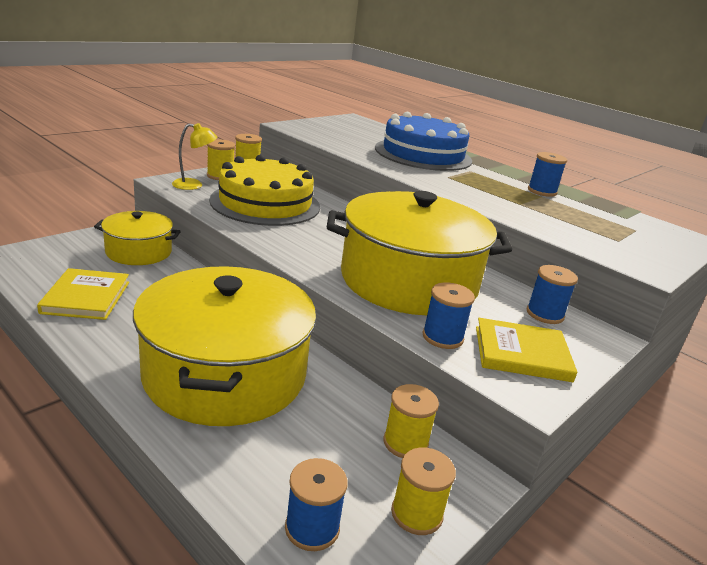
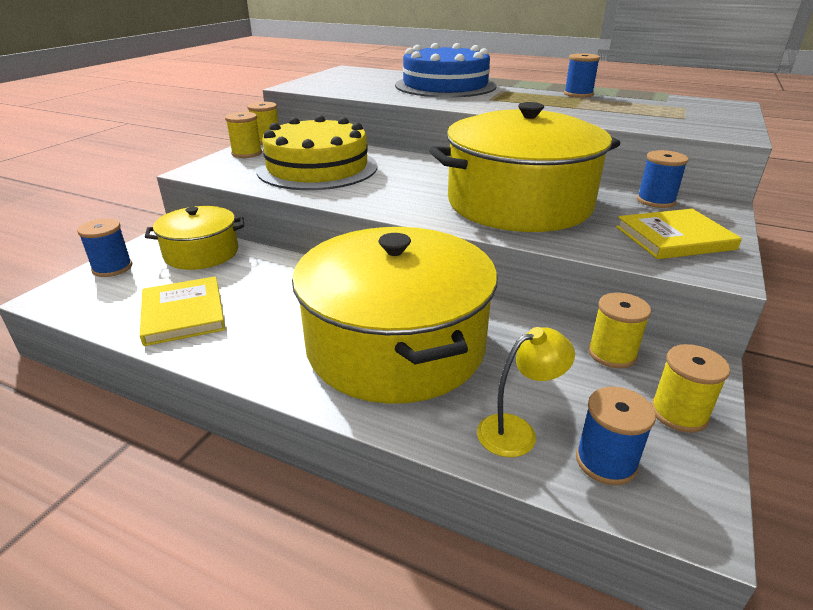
camera: 15 degrees left, 5 degrees up
yellow lamp [172,123,218,190] -> yellow lamp moved to [477,327,575,457]
blue spool [422,282,475,349] -> blue spool moved to [77,218,132,277]

